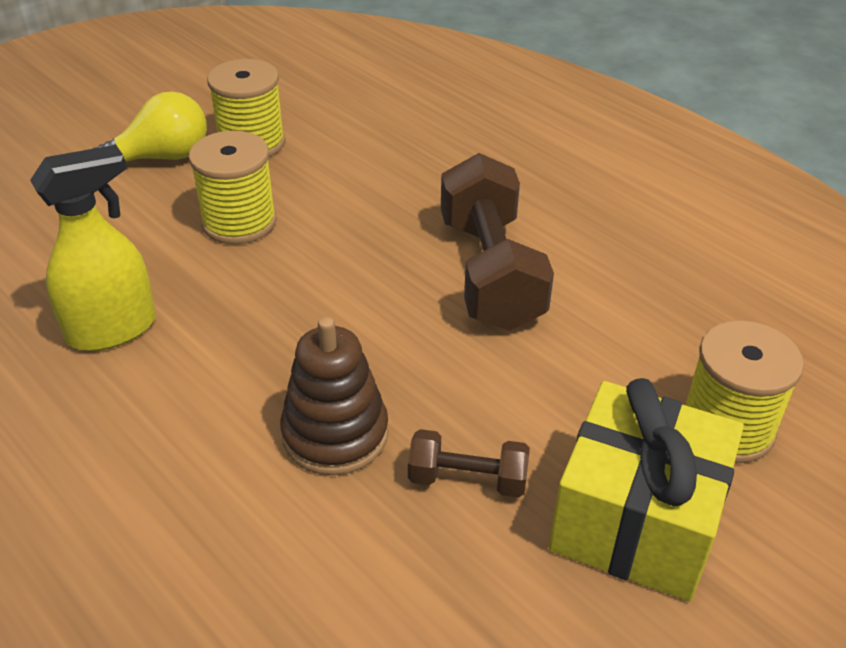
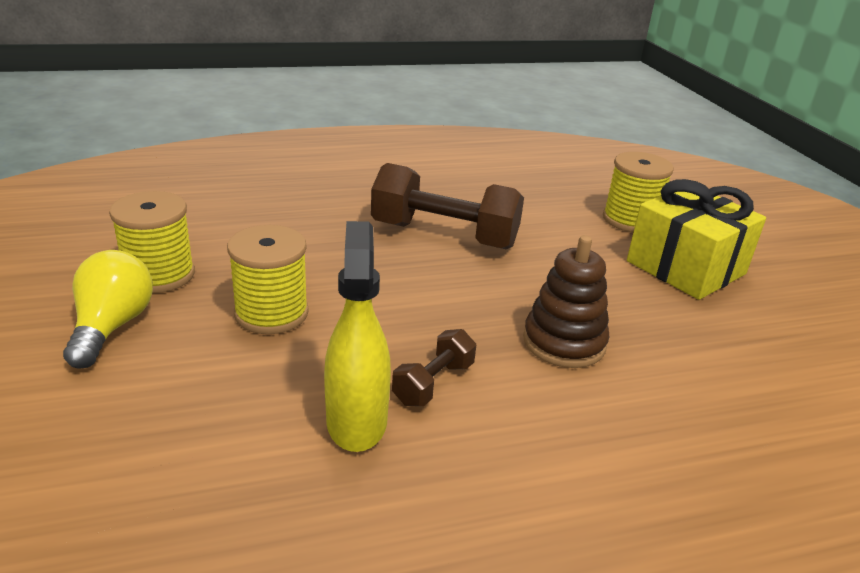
camera: 65 degrees left, 10 degrees down
brown dumbbell [408,429,530,498] -> brown dumbbell moved to [392,329,476,406]

